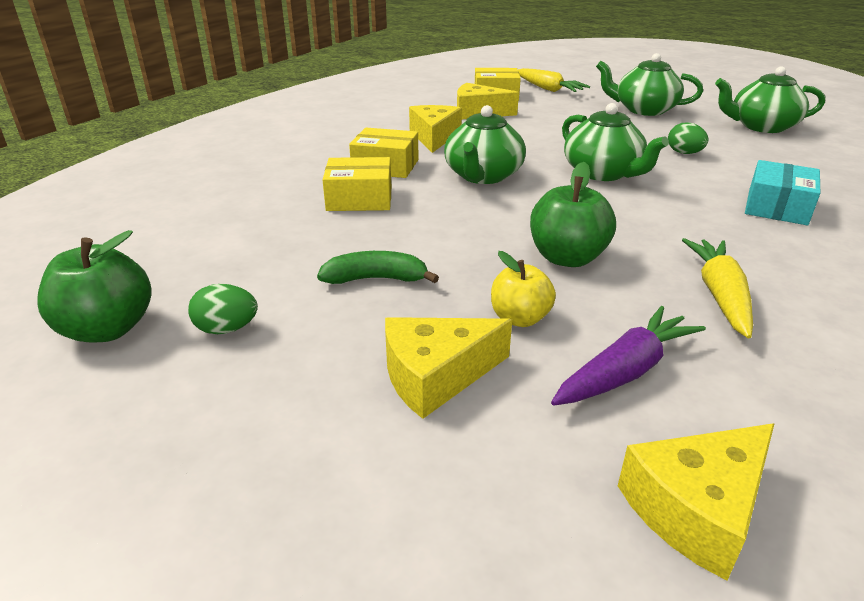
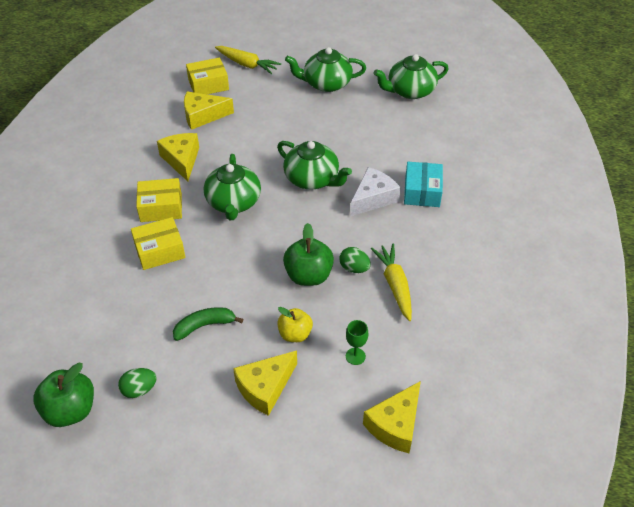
camera: 20 degrees left, 15 degrees up
purple carrot [551,306,706,406] -> green goblet [346,320,368,365]
green egg [668,122,708,154] -> green egg moved to [339,247,371,273]
none -> white cheese [350,167,401,216]

